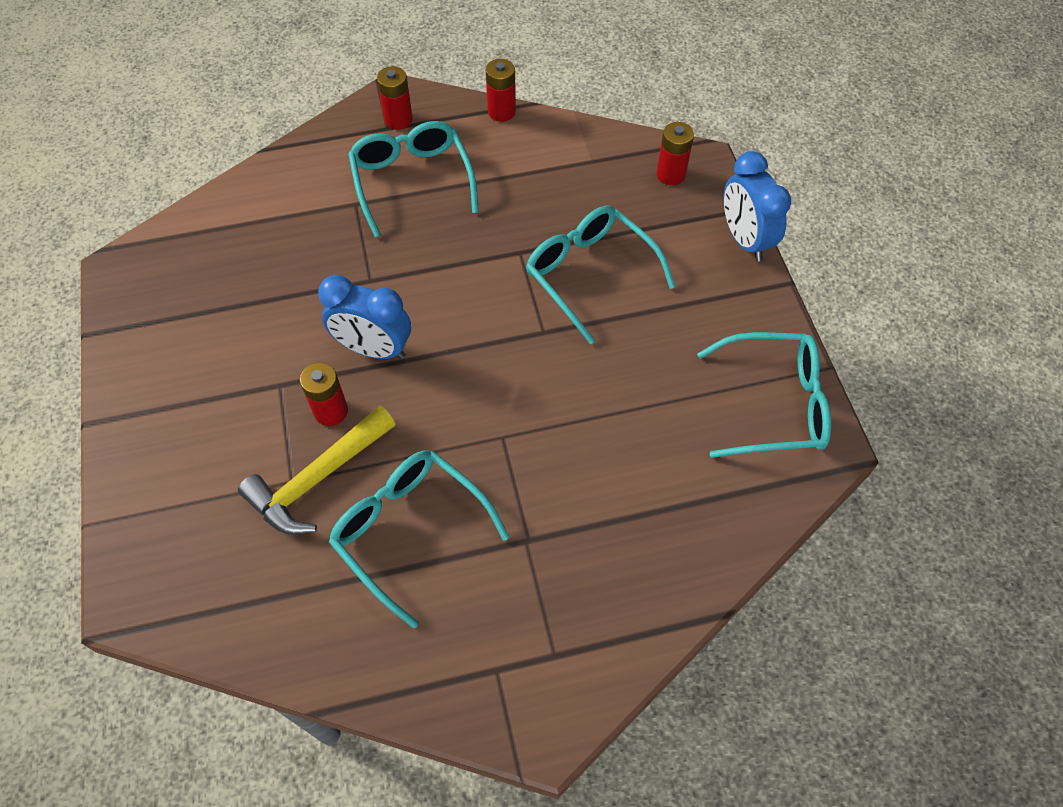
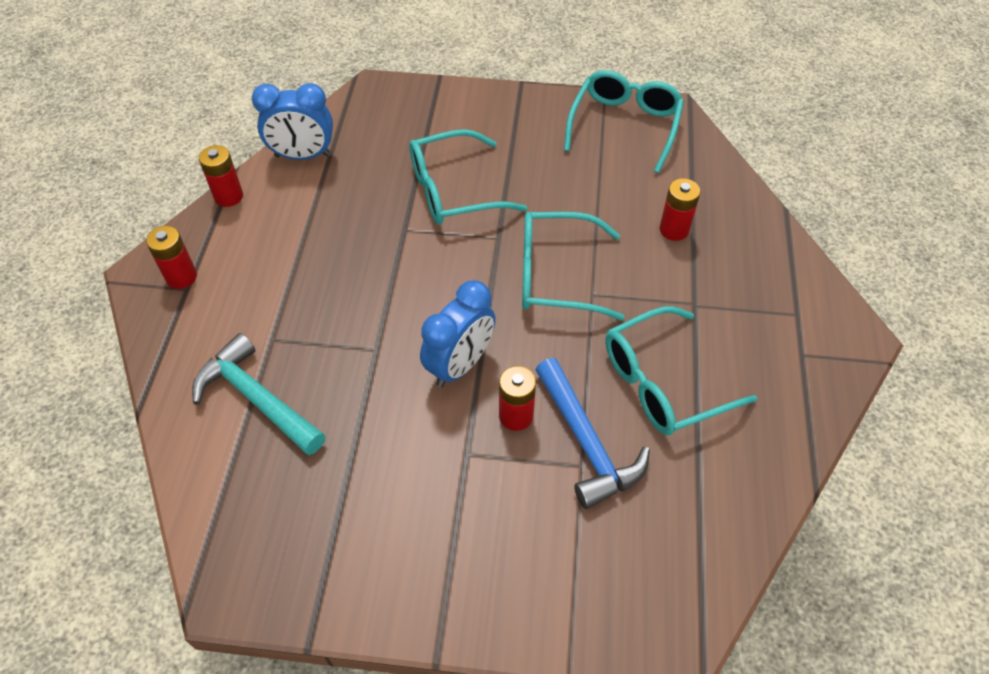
camera: 70 degrees left, 5 degrees down
yellow hammer [238,406,396,535] -> blue hammer [535,358,650,509]
turquoise glasses [348,121,479,237] -> turquoise glasses moved to [522,212,625,320]
red battery [656,122,694,185] -> red battery moved to [660,178,700,241]
blue clock [723,151,791,262] -> blue clock moved to [252,83,333,160]
none -> turquoise hammer [192,333,326,455]

